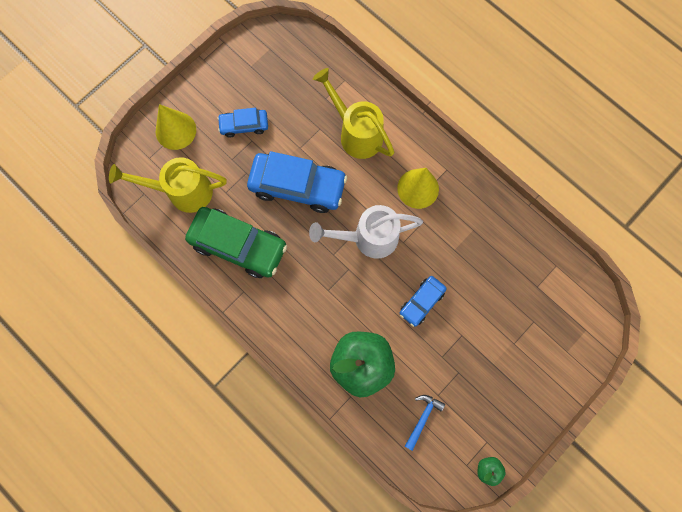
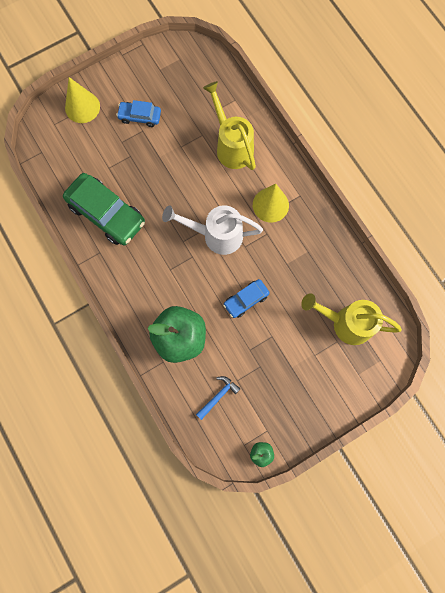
camera: 15 degrees right, 0 degrees up
yellow watering can [109,157,227,213] -> yellow watering can moved to [301,293,402,345]
blue car [247,151,347,213] -> none

